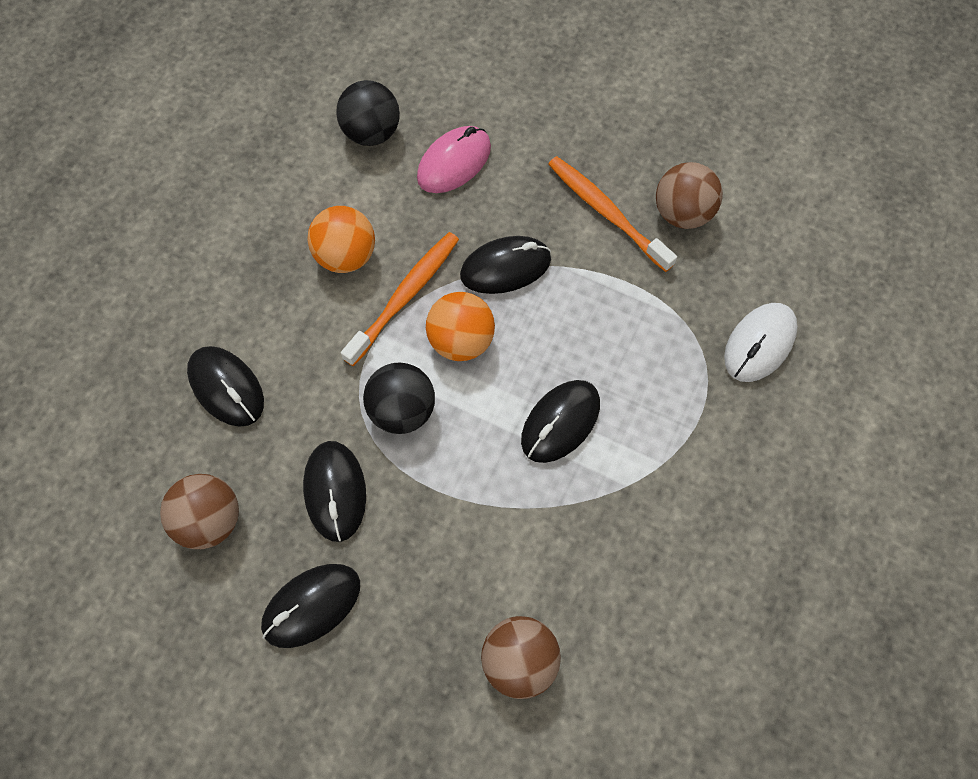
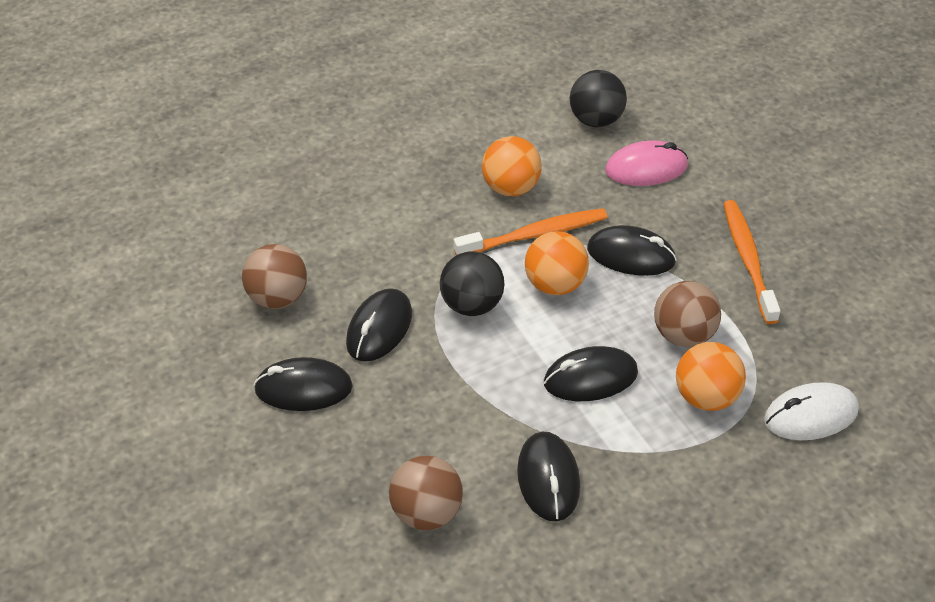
camera: 35 degrees right, 20 degrees down
black mouse [187,346,264,427] -> black mouse moved to [517,431,580,521]
brown ball [656,162,723,229] -> brown ball moved to [654,281,721,347]
none -> orange ball [676,342,746,411]

